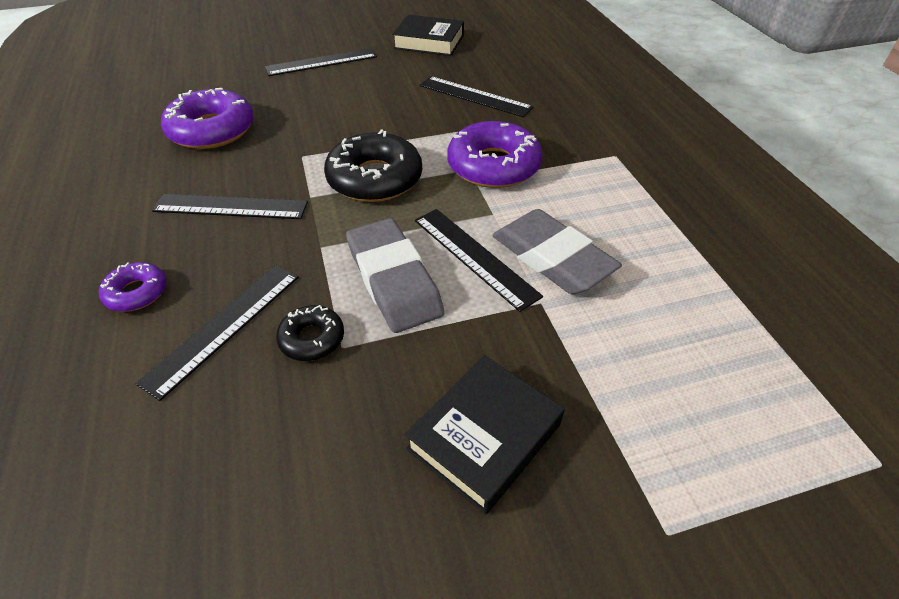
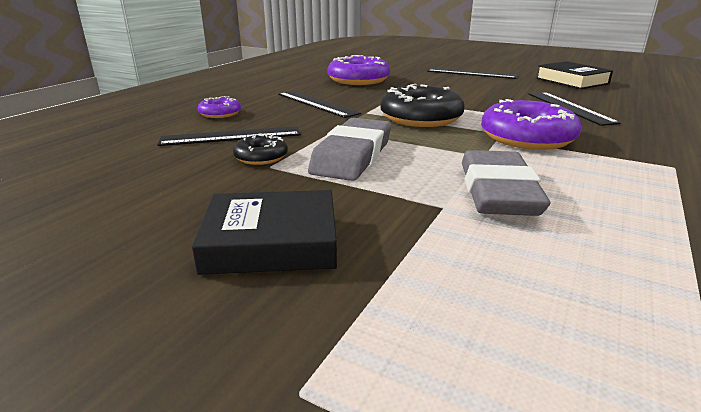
camera: 45 degrees right, 20 degrees down
black ruler [415,209,543,312] -> none

